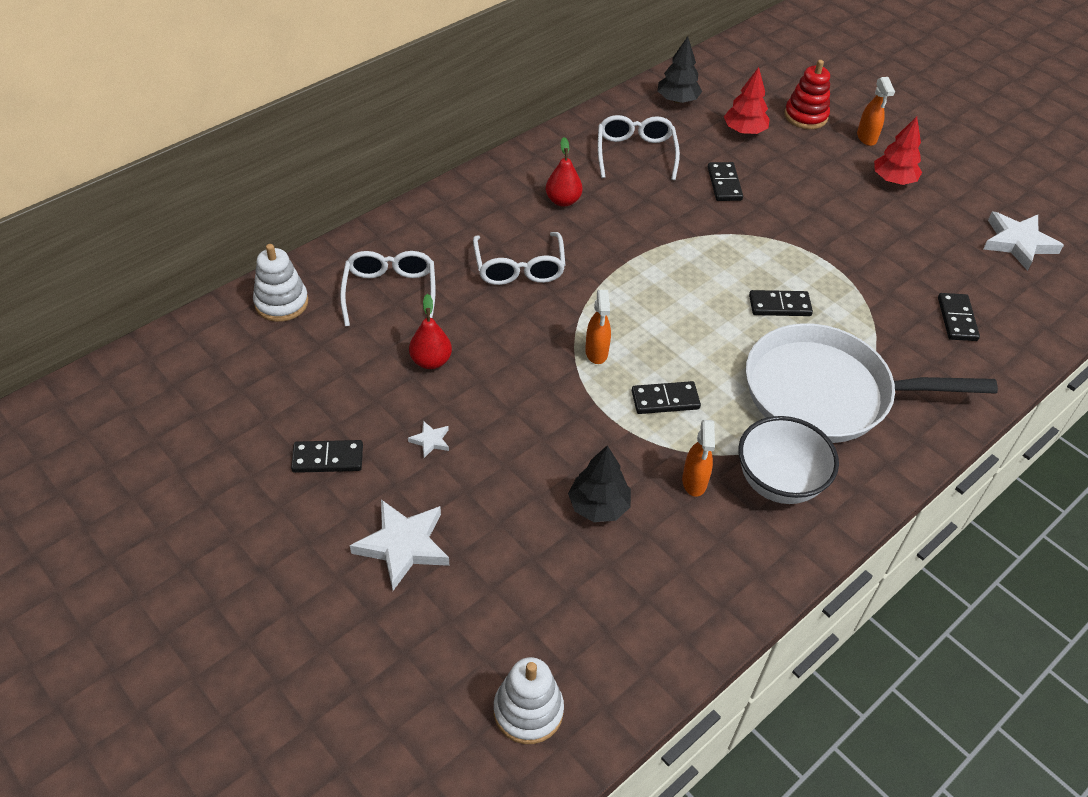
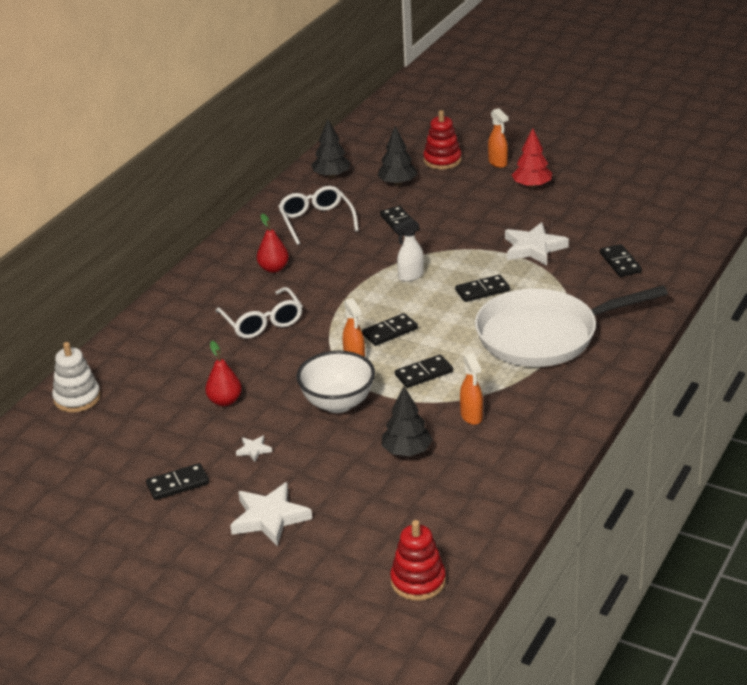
camera: 15 degrees left, 15 degrees down
white glasses [340,251,435,326] -> none
white stacking toy [494,657,564,744] -> red stacking toy [390,520,446,601]
red tree [724,67,770,134] -> black tree [377,126,417,186]
white bowl [738,416,839,504] -> white bowl moved to [296,351,375,413]
white star [983,212,1064,271] -> white star moved to [505,222,569,266]
none -> black domino [362,313,418,346]
none -> white spray bottle [394,218,424,282]

